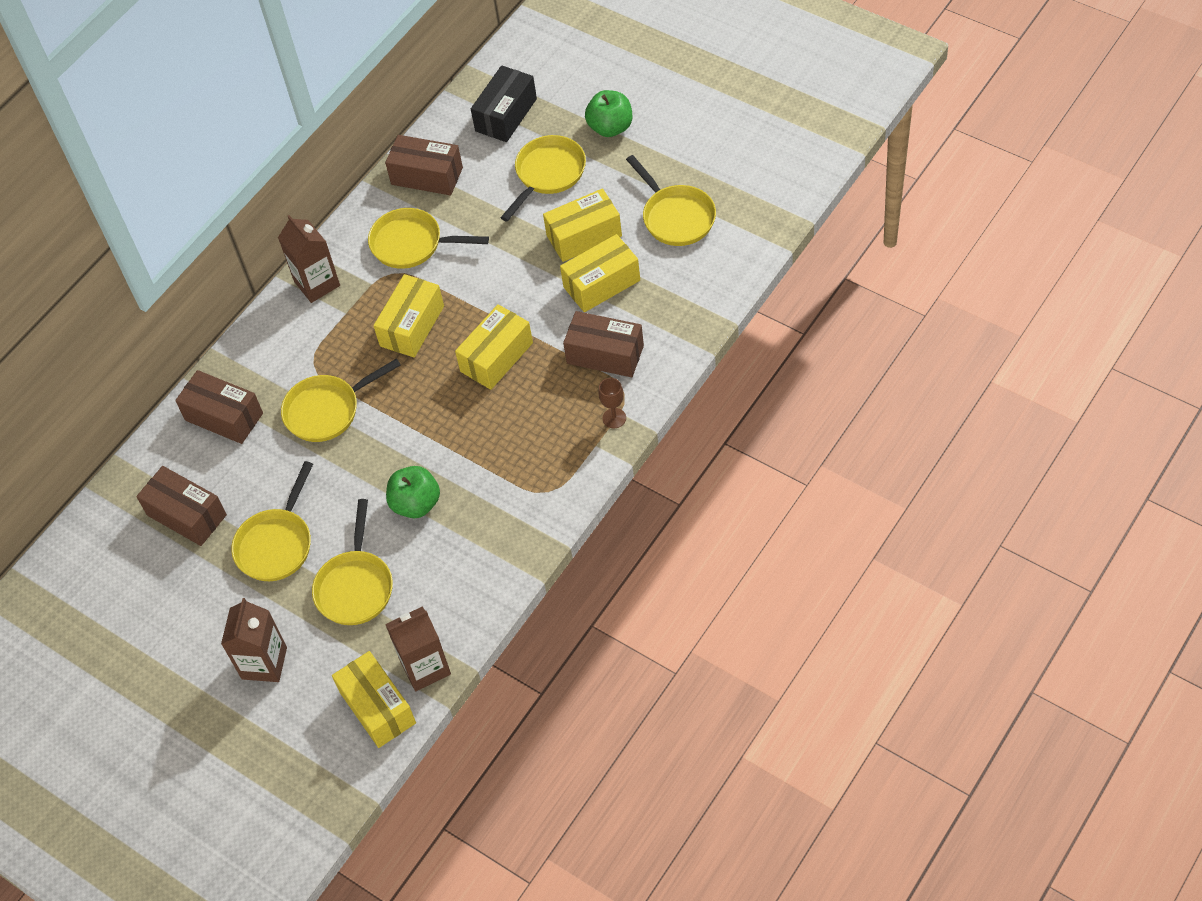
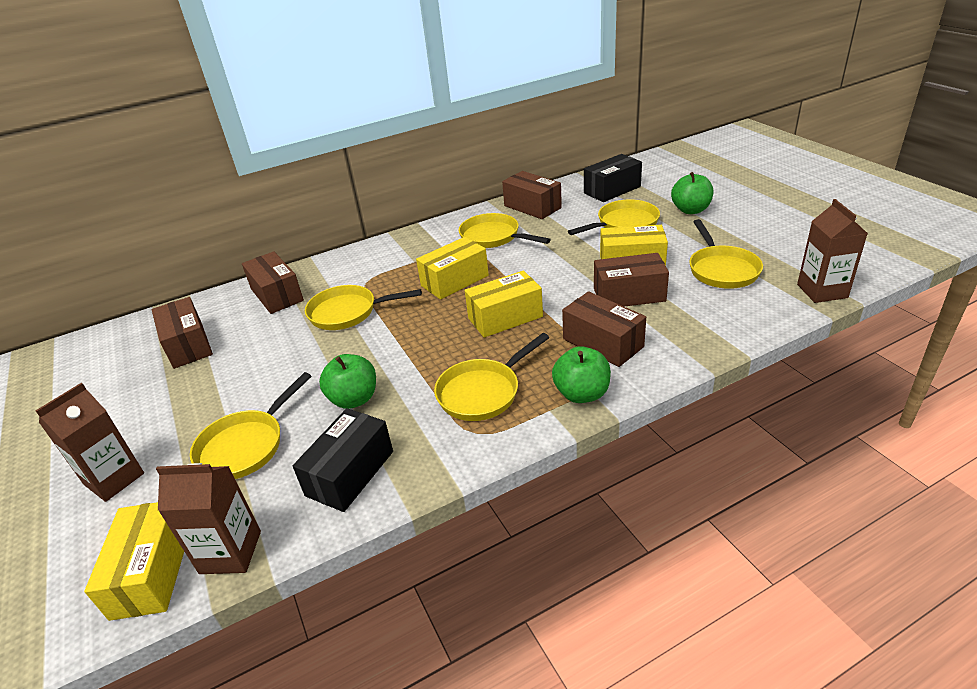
camera: 25 degrees right, 20 degrees down
yellow pan [232,461,313,581] -> yellow pan moved to [434,333,549,421]
brown carton [278,215,340,303] -> brown carton moved to [797,199,868,303]
yellow box [560,234,640,312] -> brown box [594,253,669,307]
brown goblet [598,378,626,428] -> green apple [552,346,611,403]
none -> black box [293,408,393,512]

